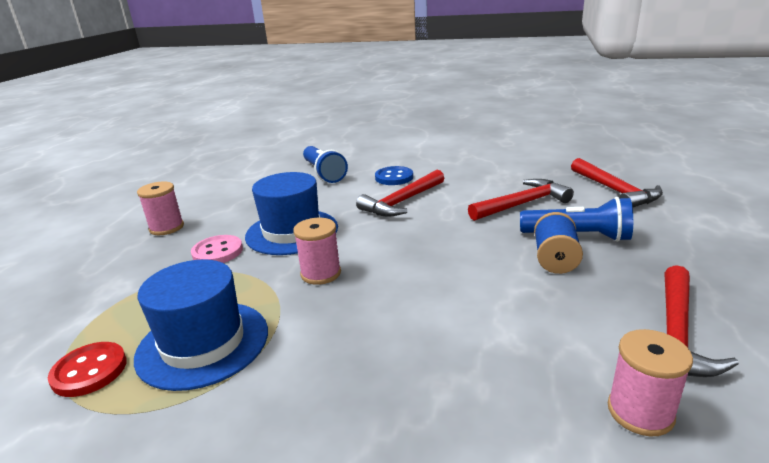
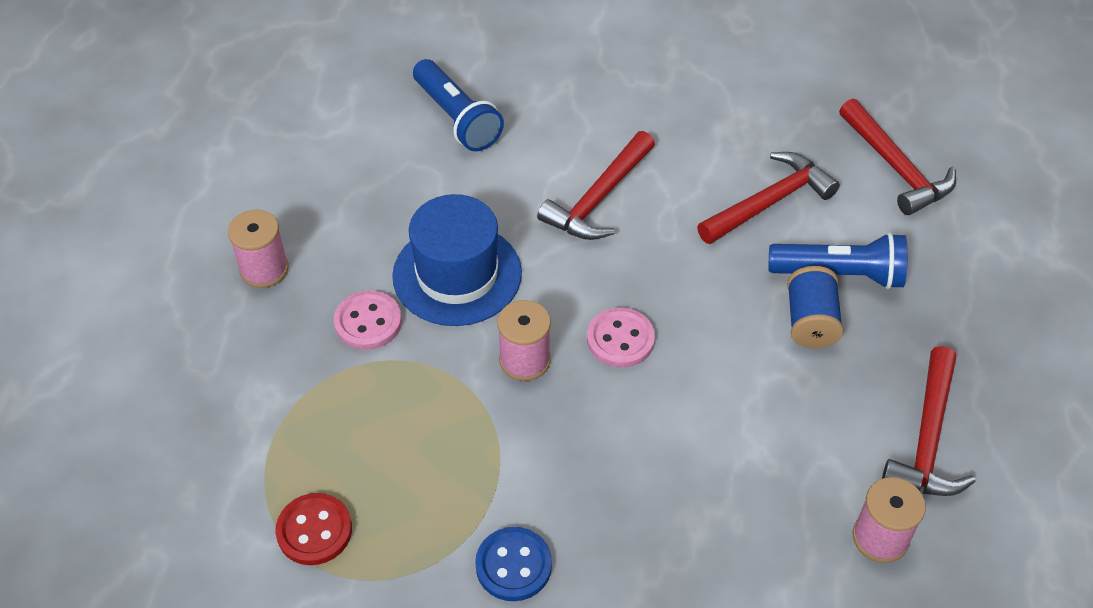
camera: 10 degrees left, 25 degrees up
blue hat [134,259,268,391] -> none
blue button [375,166,413,185] -> blue button moved to [475,527,552,601]
none -> pink button [587,307,655,368]

